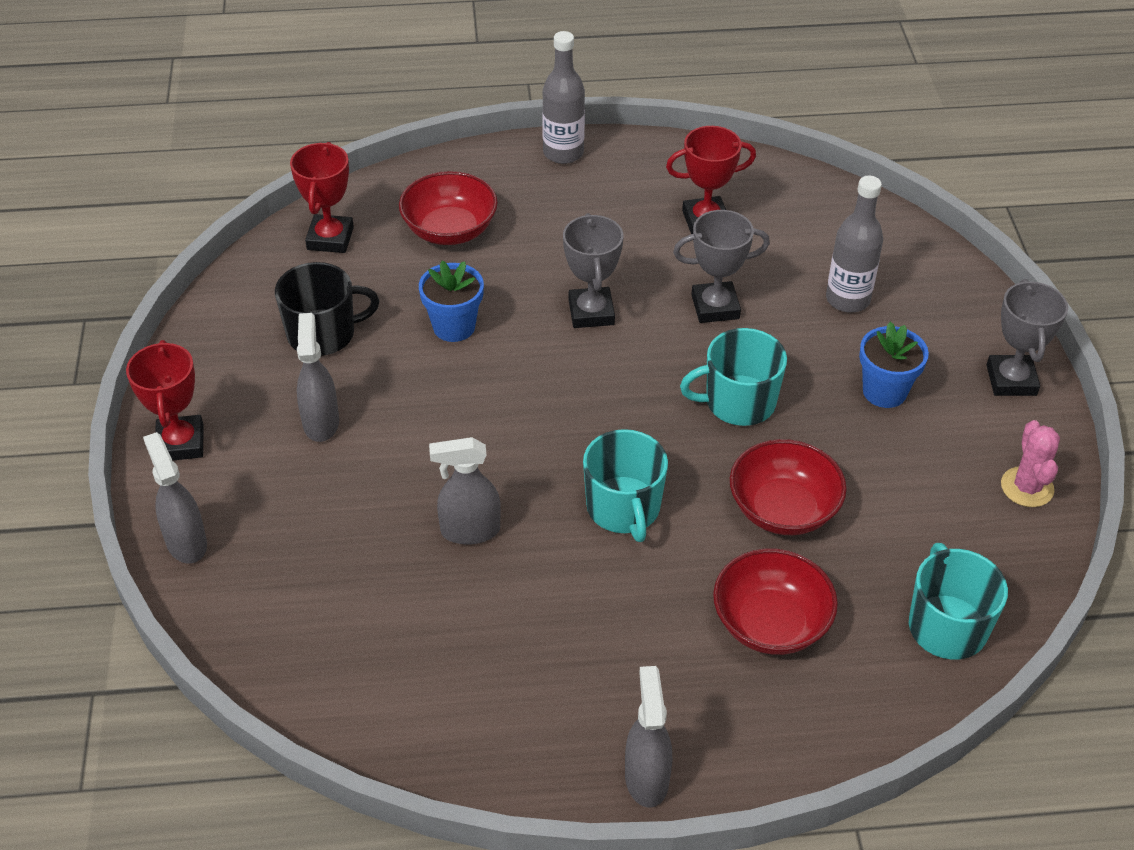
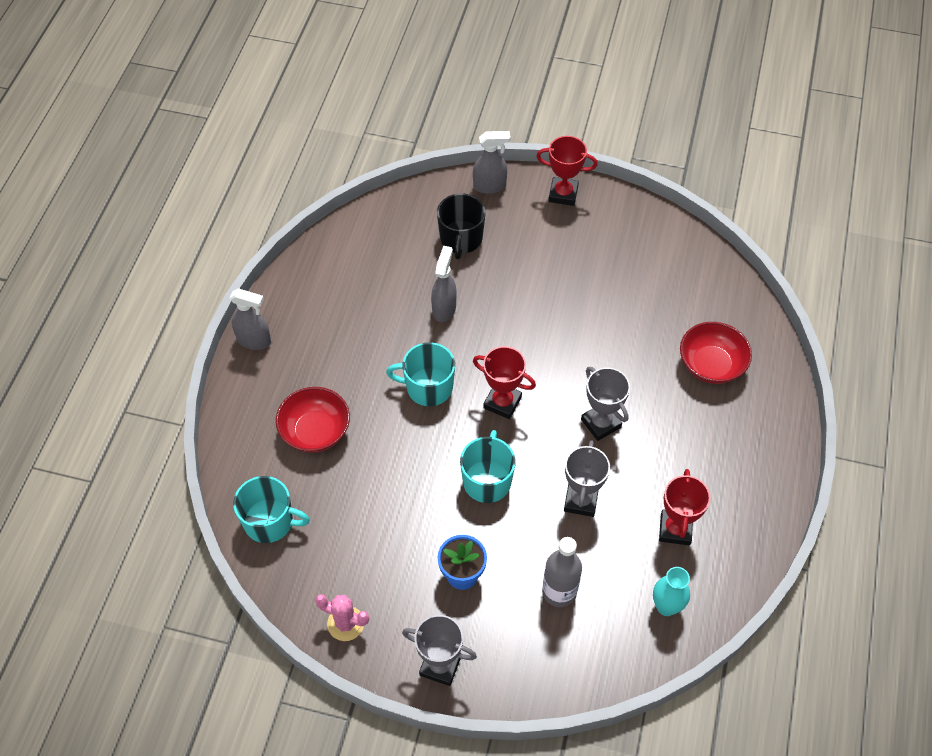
camera: 110 degrees right, 10 degrees up
black mug [275,262,379,356] -> black mug moved to [437,193,485,259]
red trophy [290,142,354,253] -> red trophy moved to [473,346,536,419]
grey spray bottle [297,313,339,442] -> none
blue flower pot [419,261,484,342] -> none
grey bottle [542,31,585,164] -> none
grey trophy [563,213,623,328] -> grey trophy turned 45 degrees clockwise [581,367,630,441]
red bowl [730,439,847,535] -> none
none -> turquoise vase [653,567,690,616]

